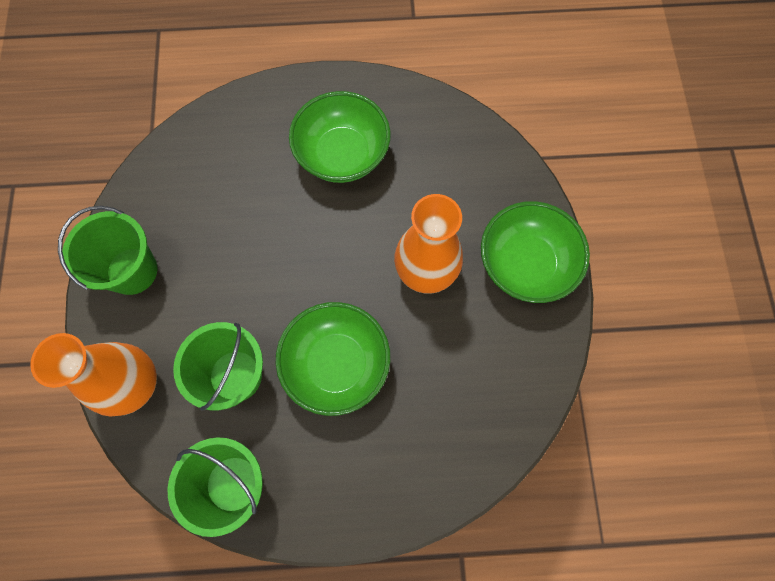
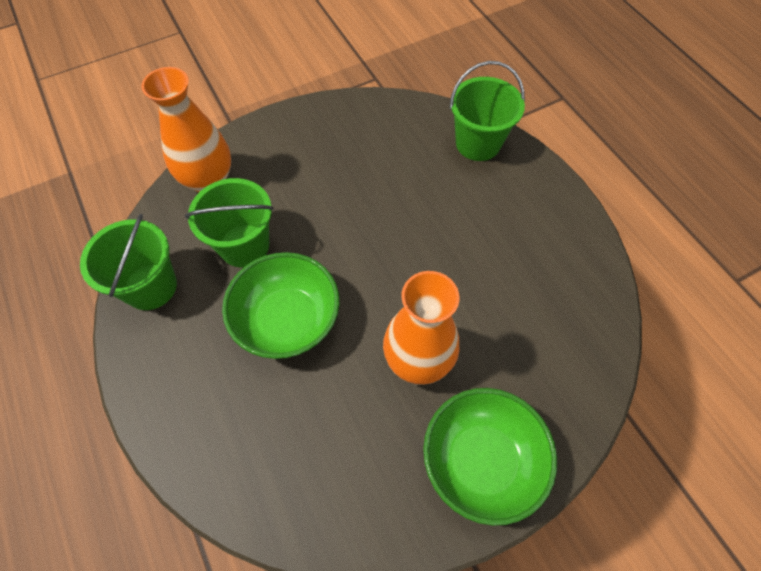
camera: 65 degrees right, 10 degrees down
green bucket [58,206,158,295] -> green bucket moved to [450,61,525,161]
green bowl [289,91,391,183] -> none

